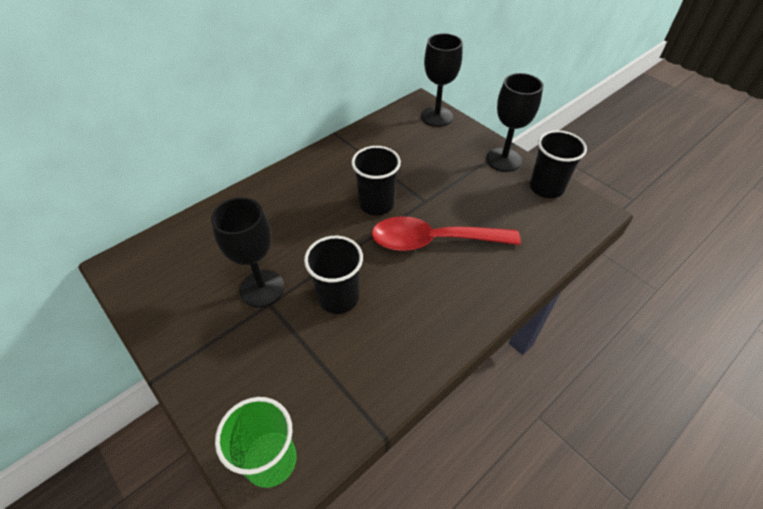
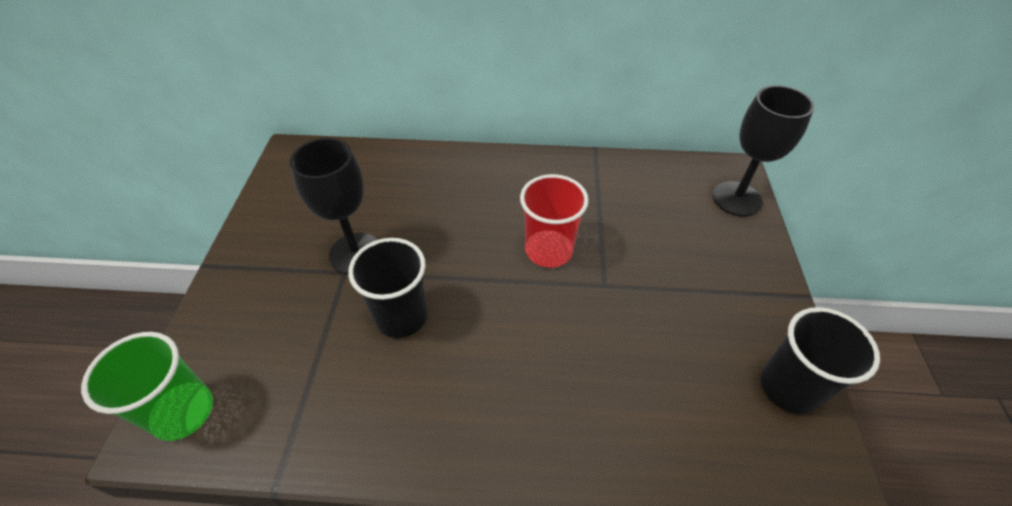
camera: 45 degrees right, 0 degrees up
black cup [351,146,401,215] -> red cup [520,174,589,268]
red spoon [372,216,521,251] -> none
black goblet [486,73,543,172] -> none

